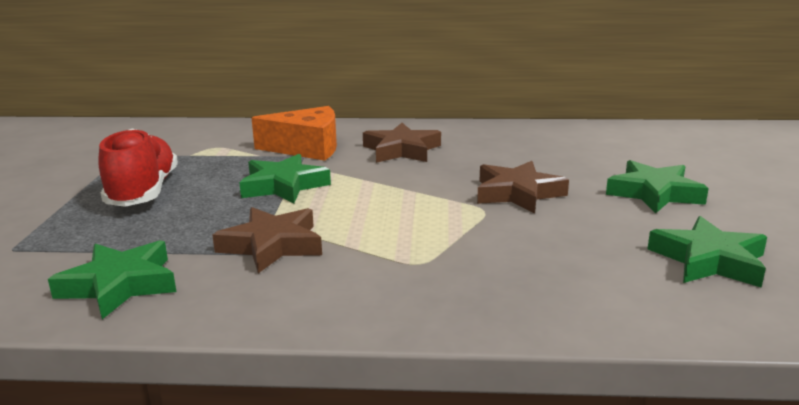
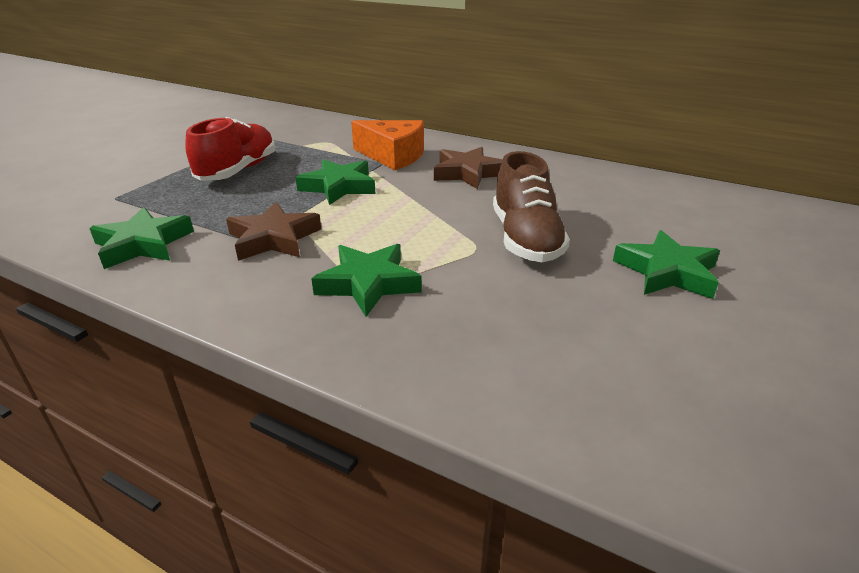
camera: 25 degrees right, 10 degrees up
brown star [477,161,569,214] -> brown shoe [493,151,570,262]
green star [647,216,767,288] -> green star moved to [311,244,422,317]

